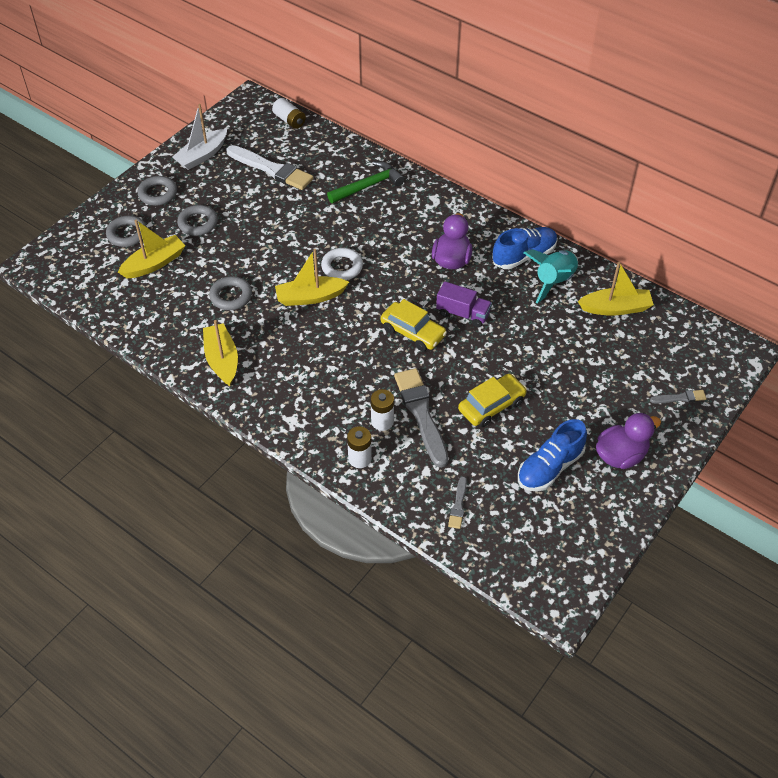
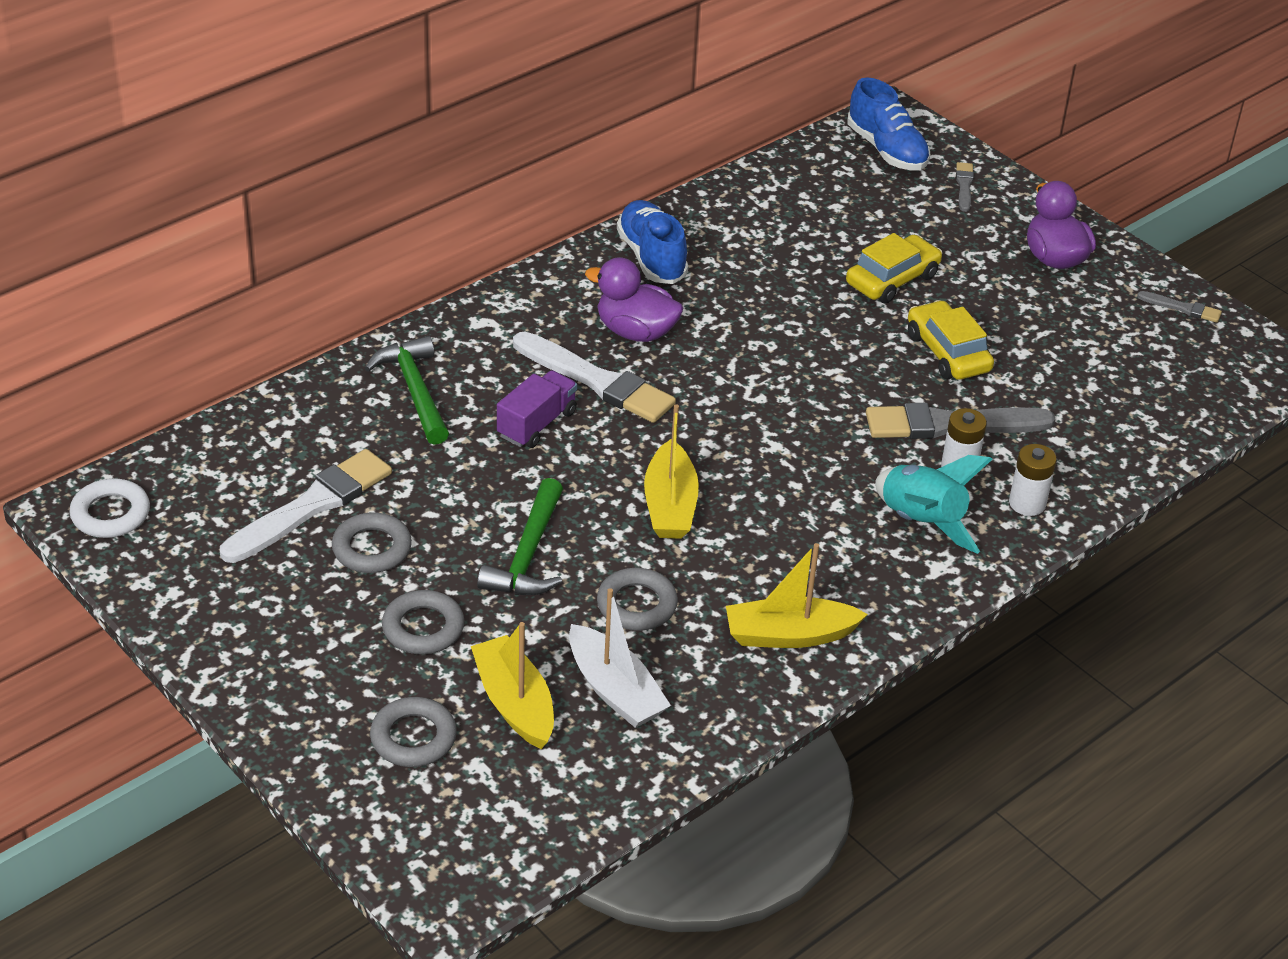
camera: 80 degrees left, 10 degrees down
grey ring [137,176,177,206] -> grey ring moved to [332,512,412,573]
white boat [172,104,227,170] -> white boat moved to [569,588,671,728]
white battery [272,98,306,129] -> none
white ring [321,248,363,280] -> white ring moved to [69,478,150,538]
yellow car [380,299,447,351] -> yellow car moved to [846,233,942,304]
purple truck [436,281,492,327] -> purple truck moved to [497,370,577,448]
grey brush [448,476,467,529] -> grey brush moved to [1137,291,1222,323]
blue shoe [518,419,587,492] -> blue shoe moved to [847,78,930,171]
turquoise rocket [523,249,578,304] -> turquoise rocket moved to [875,455,993,554]
yellow boat [578,262,654,316] -> none
none -> green hammer [477,478,563,595]
none -> white brush [513,332,676,423]

